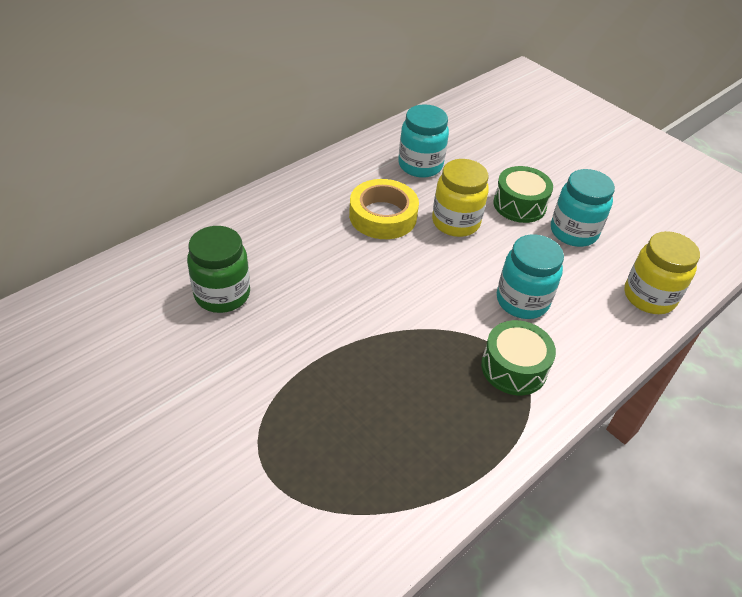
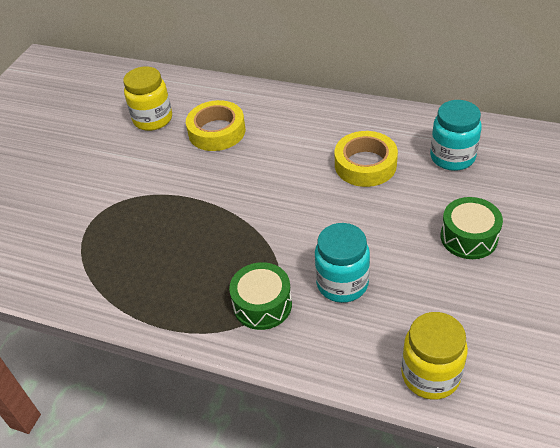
camera: 70 degrees right, 0 degrees up
green jar [187,226,250,313] -> yellow tape [186,100,245,151]
yellow jar [432,159,489,237] -> yellow jar moved to [123,67,172,131]
turquoise jar [551,169,615,247] -> none

